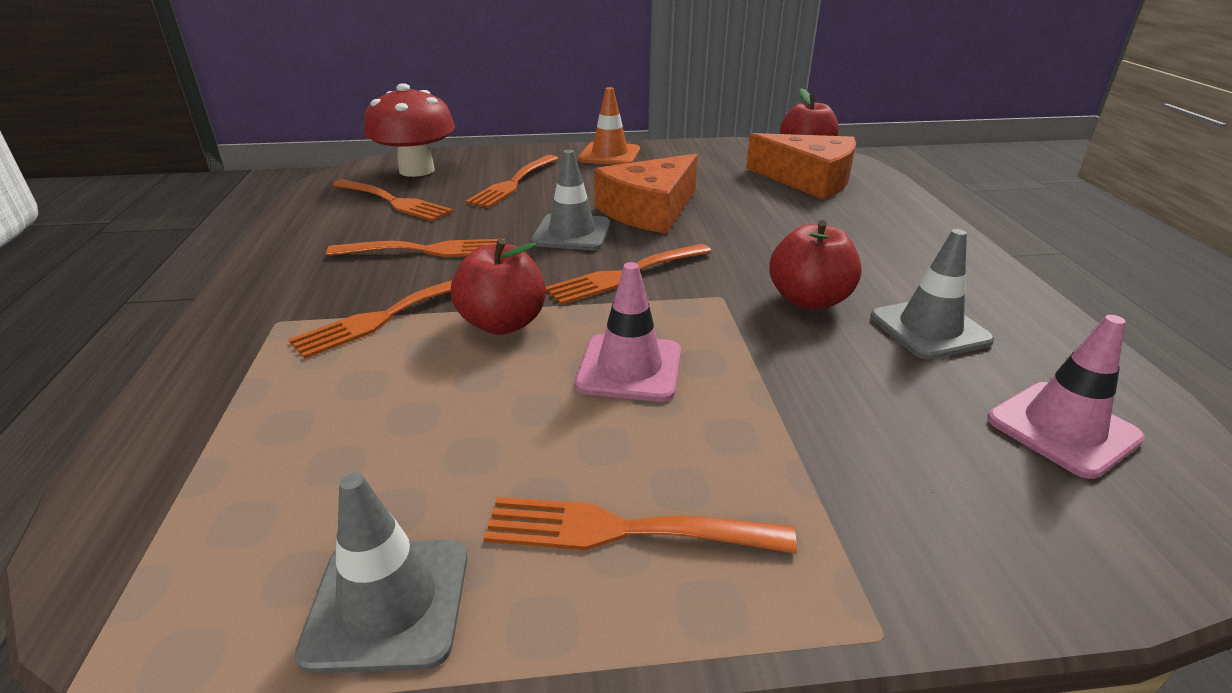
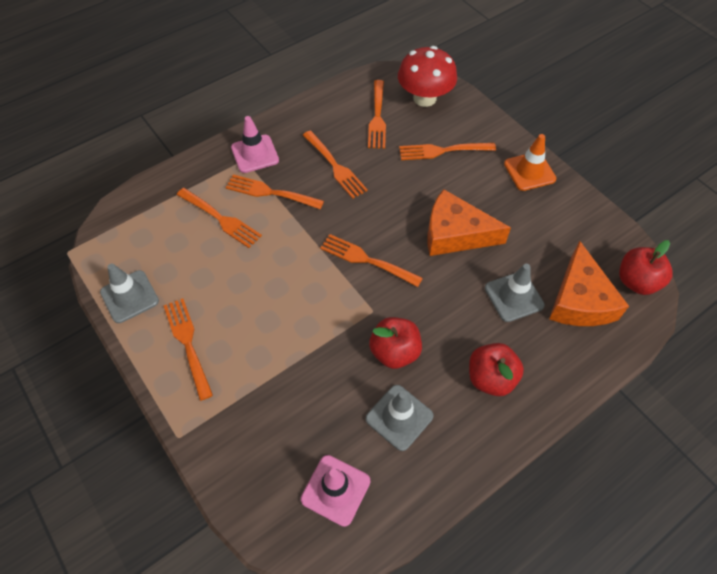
camera: 60 degrees right, 25 degrees up
red apple [451,239,546,335] -> red apple moved to [469,343,524,396]
grey traffic cone [531,150,610,250] -> grey traffic cone moved to [485,264,545,322]
pink traffic cone [575,262,681,402] -> pink traffic cone moved to [231,116,279,173]
none -> orange fork [177,188,262,248]

